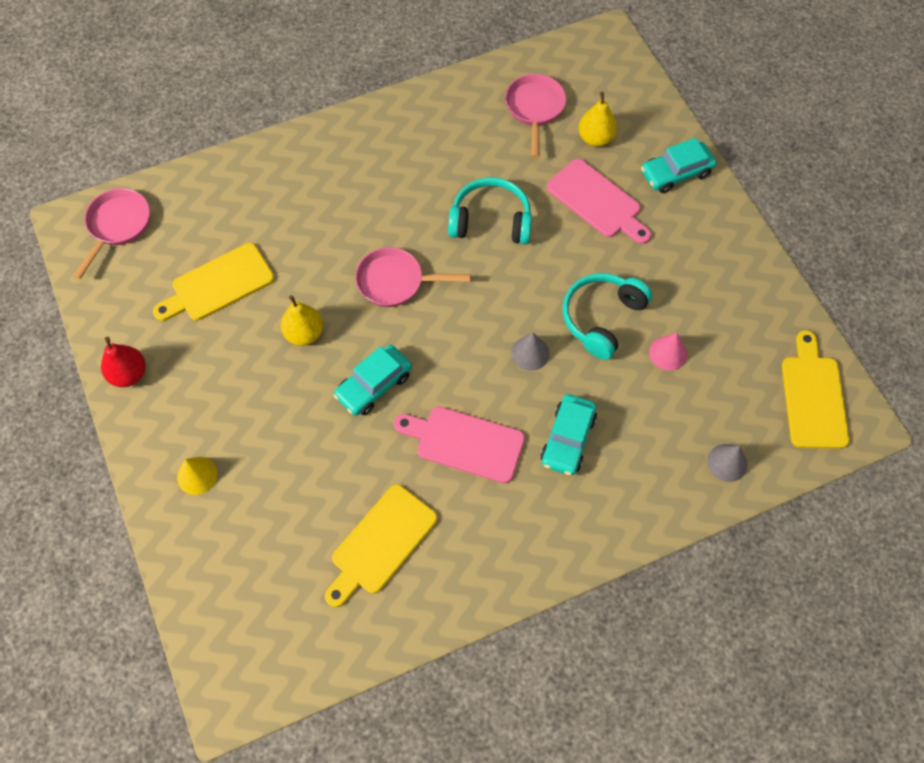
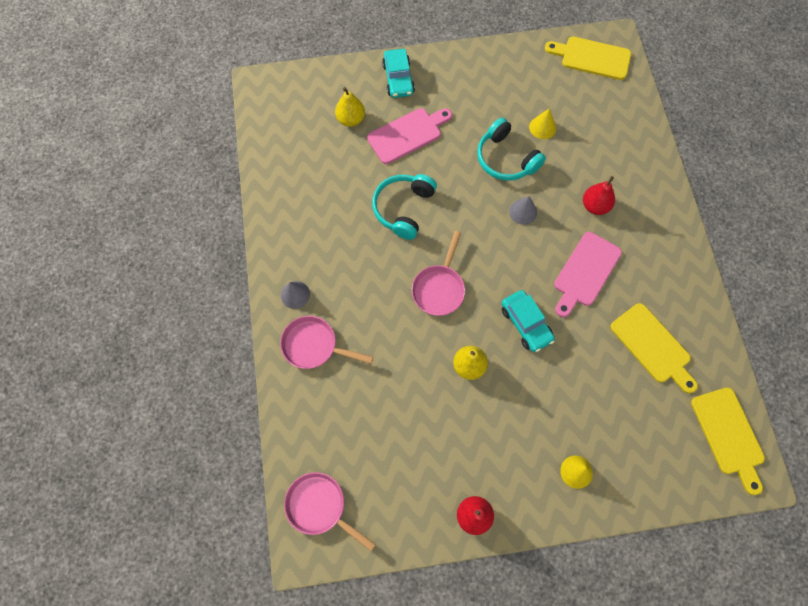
camera: 75 degrees left, 5 degrees up
yellow cutting board [153,243,274,321] -> yellow cutting board moved to [691,387,765,495]
pink pan [505,74,566,158] -> pink pan moved to [280,316,373,369]
turquoise car [541,394,597,476] -> red pear [583,176,615,215]
pink cone [649,333,687,371] -> yellow cone [529,109,556,139]
grey cone [707,444,748,482] -> grey cone moved to [281,281,310,309]

